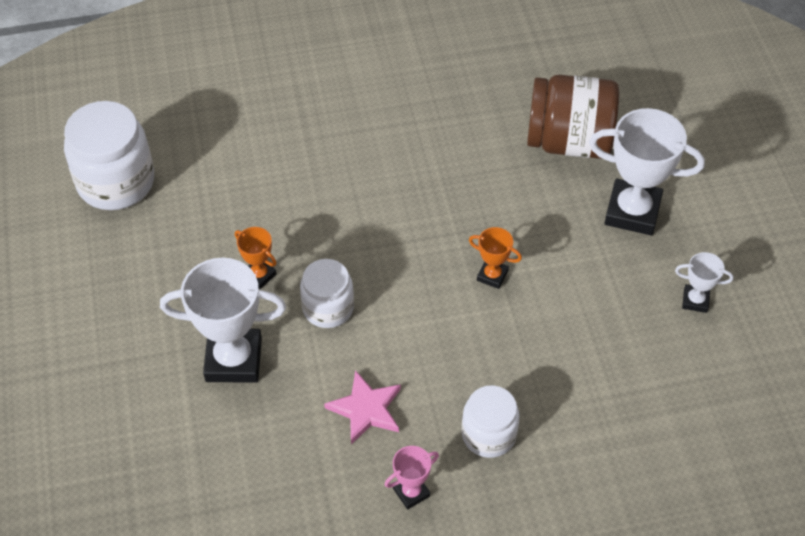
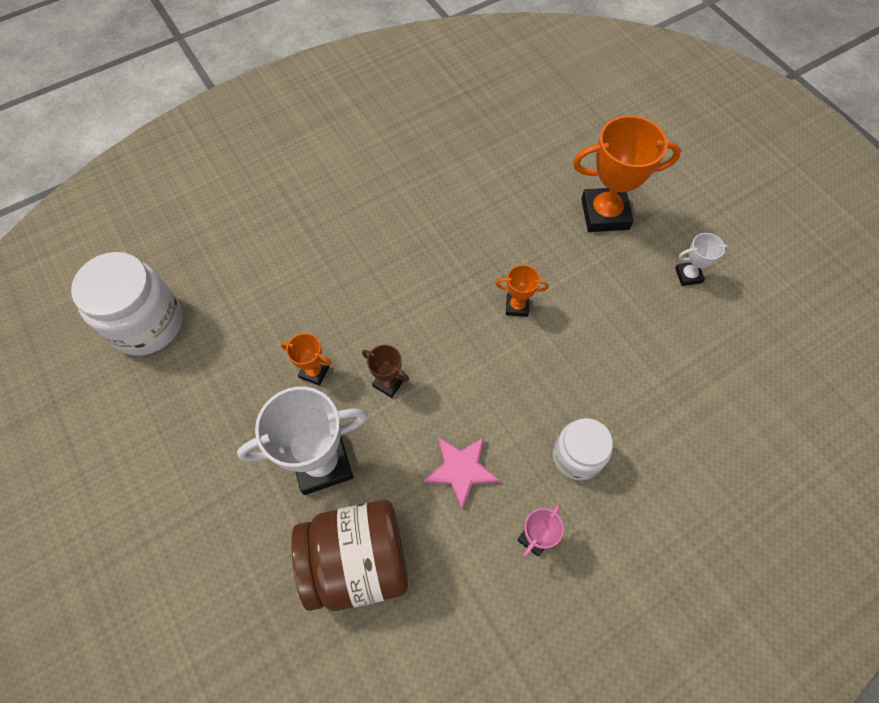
camera: 20 degrees left, 10 degrees up
white jar [300,259,354,328] -> brown trophy [362,345,409,398]
brown jar [527,75,619,159] -> brown jar moved to [291,500,408,611]
white trophy [589,108,705,235] -> orange trophy [573,115,681,232]

